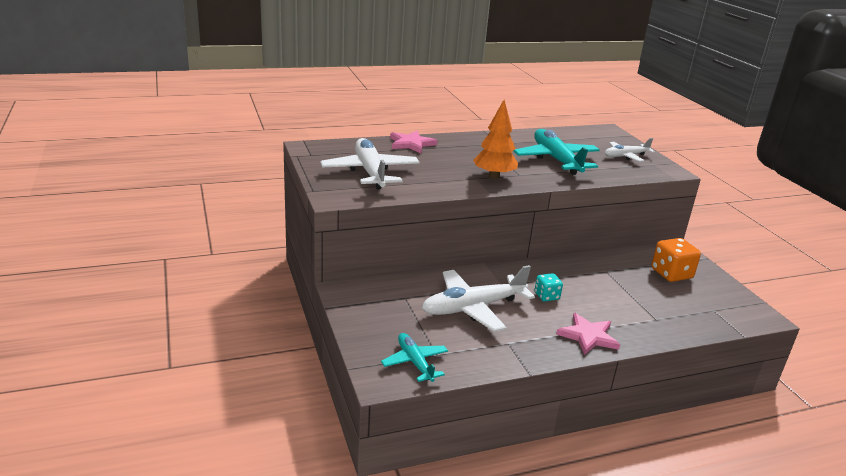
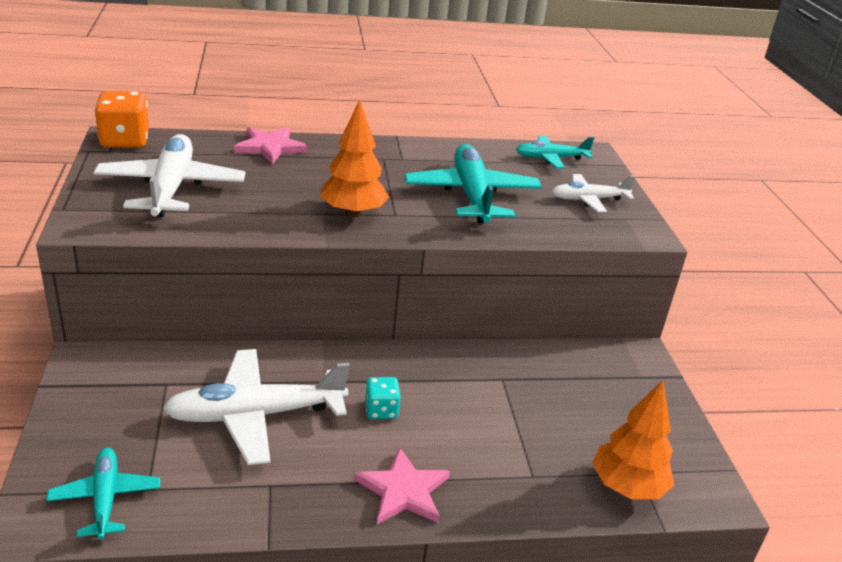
camera: 10 degrees right, 5 degrees up
orange dice [651,238,701,282] -> orange dice moved to [95,91,149,148]
none -> turquoise plane [516,136,594,168]
none -> orange tree [592,380,674,499]

